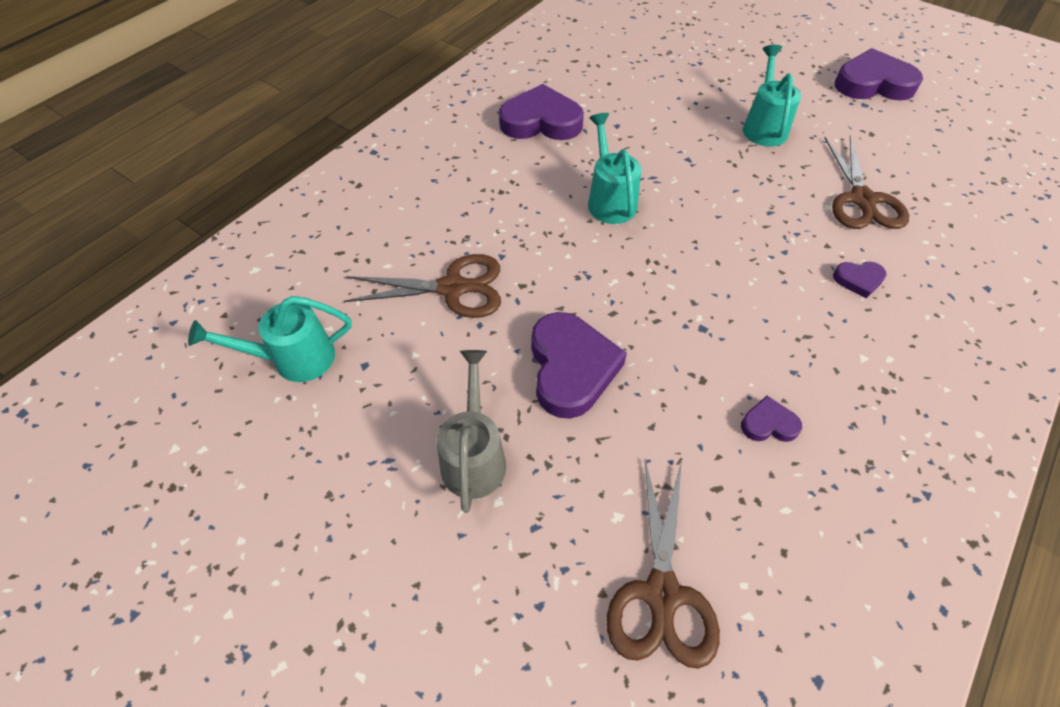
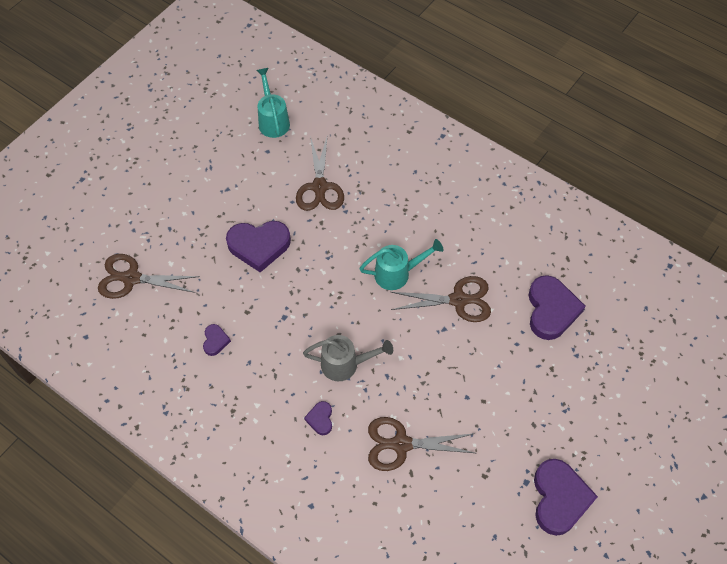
camera: 90 degrees right, 5 degrees up
grey watering can [437,350,506,513] -> grey watering can moved to [303,335,393,381]
purple heart [499,84,584,140] -> purple heart moved to [528,275,586,340]
turquoise watering can [743,45,801,147] -> none
none -> brown scissors [391,276,491,322]

